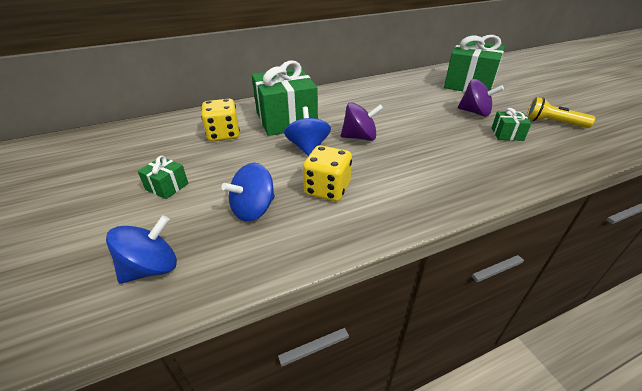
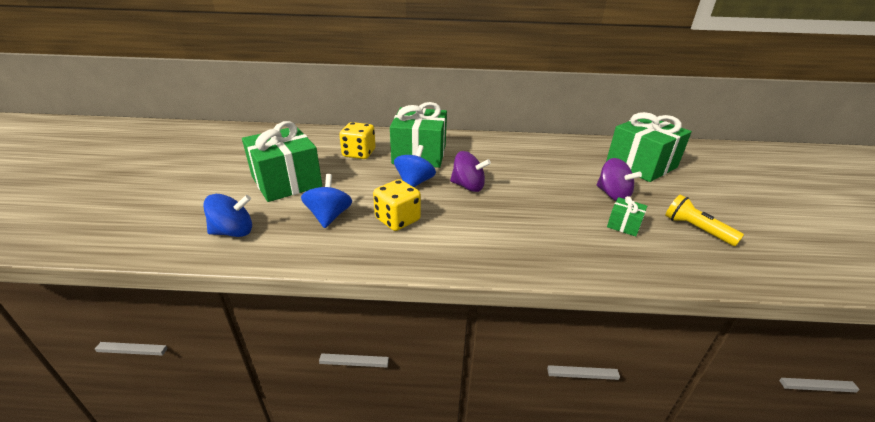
camera: 25 degrees right, 5 degrees down
green gift [138,155,189,199] -> green gift [242,121,322,202], size x2.28
blue spinning top [222,163,275,222] -> blue spinning top turned 105 degrees clockwise [301,174,352,228]

